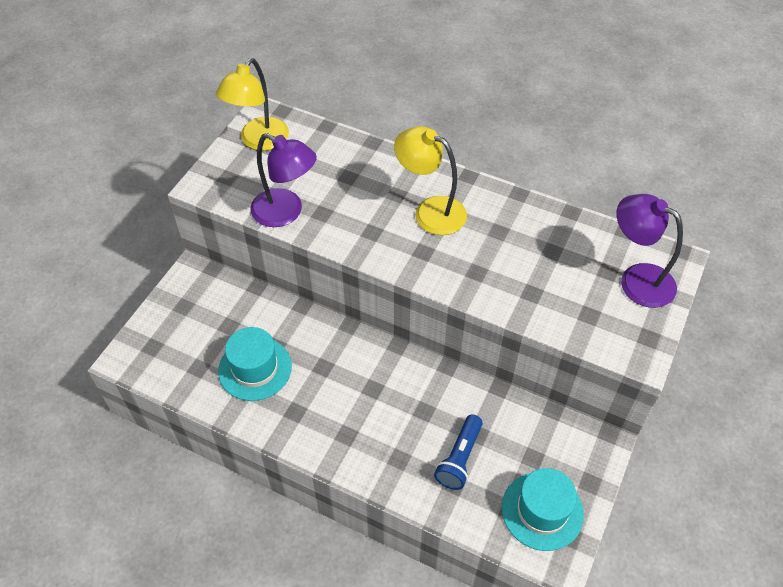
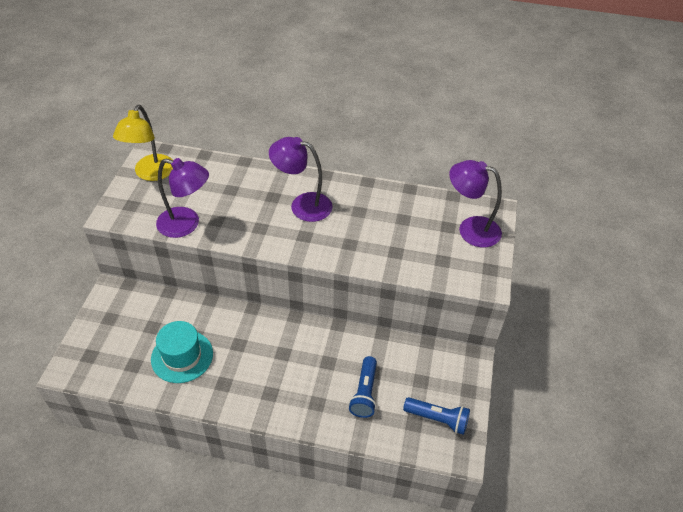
camera: 15 degrees left, 5 degrees down
yellow lamp [394,126,467,235] -> purple lamp [269,137,332,222]
turquoise hat [502,468,584,551] -> blue flashlight [403,397,470,435]

